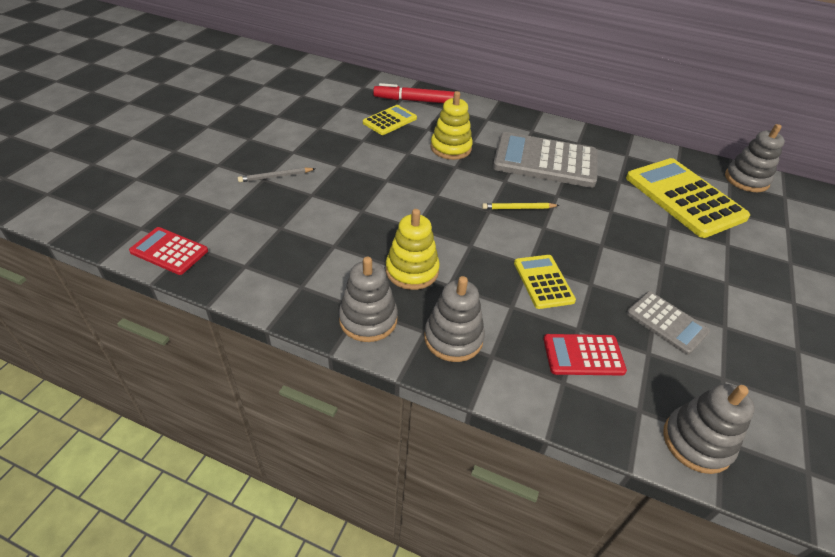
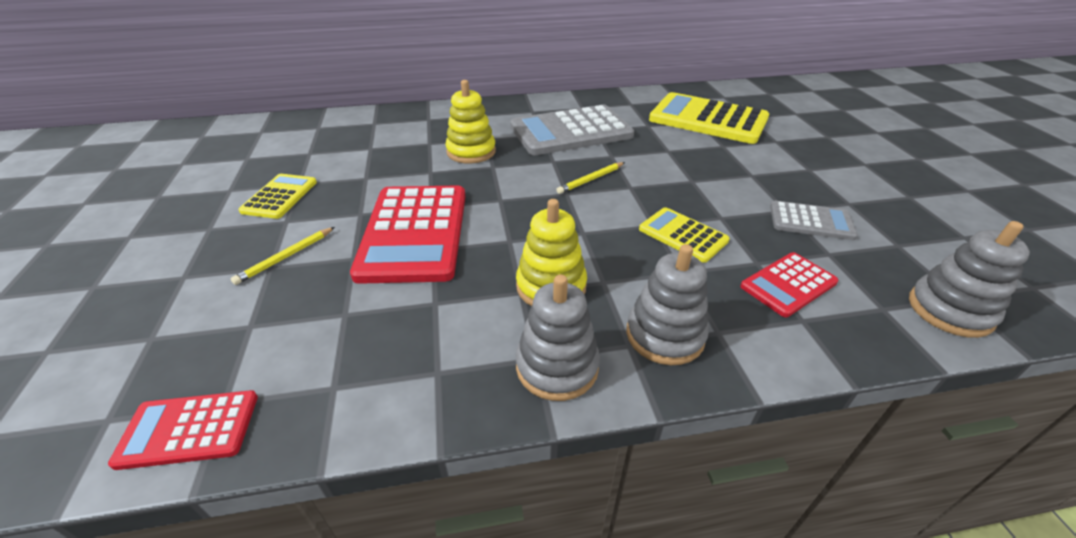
camera: 30 degrees left, 5 degrees down
grey pencil [238,167,315,182] -> yellow pencil [231,227,335,285]
yellow calculator [363,105,417,135] -> yellow calculator moved to [238,174,317,219]
red marker [373,83,454,103] -> none
grey stacking toy [725,124,785,192] -> none
none -> red calculator [350,186,465,284]

